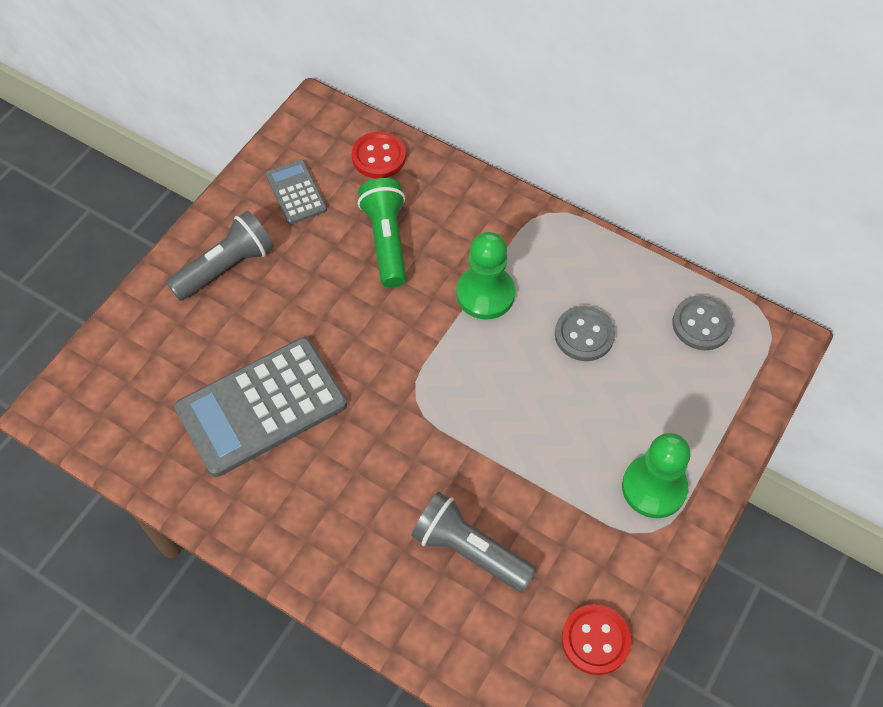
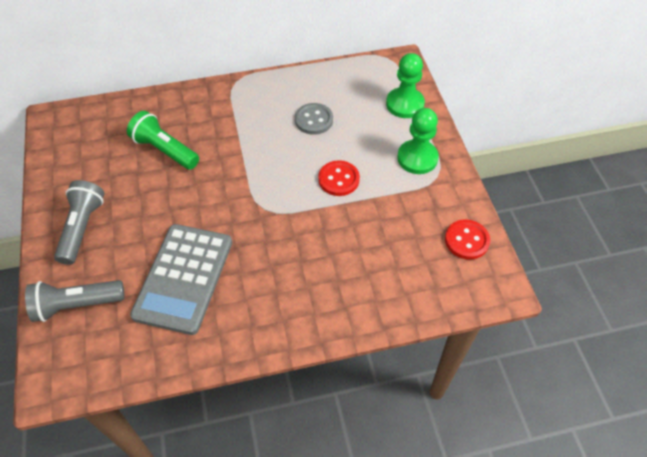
camera: 45 degrees left, 5 degrees down
grey calculator [266,159,327,224] -> none
red button [352,131,406,178] -> red button moved to [318,160,360,196]
grey flashlight [411,492,537,592] -> grey flashlight moved to [25,280,125,322]
green pawn [456,232,515,320] -> green pawn moved to [386,53,425,118]
grey button [672,295,733,350] -> none

